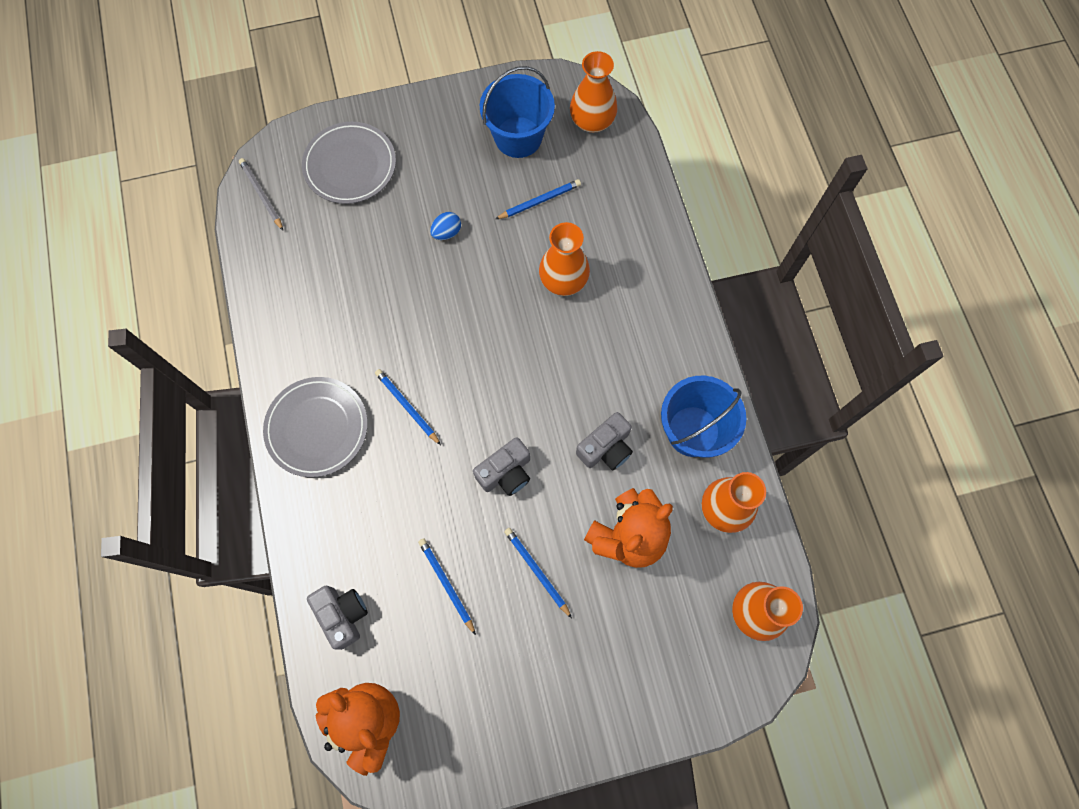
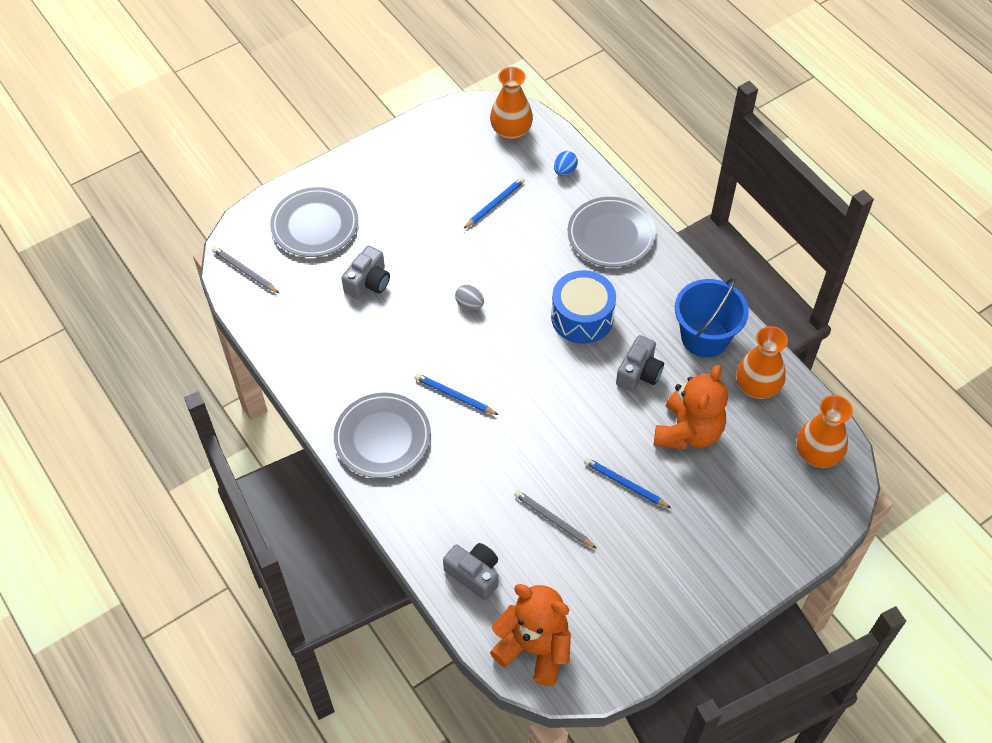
camera: 20 degrees left, 15 degrees down
blue pencil [418,538,476,635] -> grey pencil [514,490,597,549]
blue egg [430,212,461,240] -> blue egg moved to [554,151,578,176]
grey camera [473,437,530,496] -> grey camera moved to [341,246,390,299]
blue bucket [480,66,555,158] -> none
orange vase [539,222,590,296] -> none
none -> grey egg [455,285,484,310]
none -> blue drum [551,270,616,344]
none -> grey plate [568,197,656,267]

